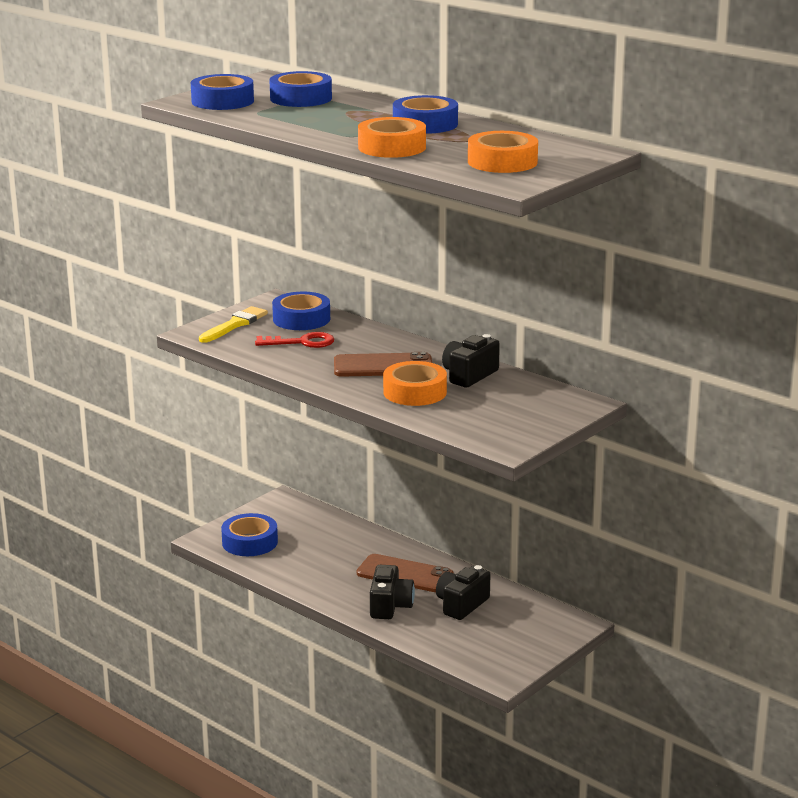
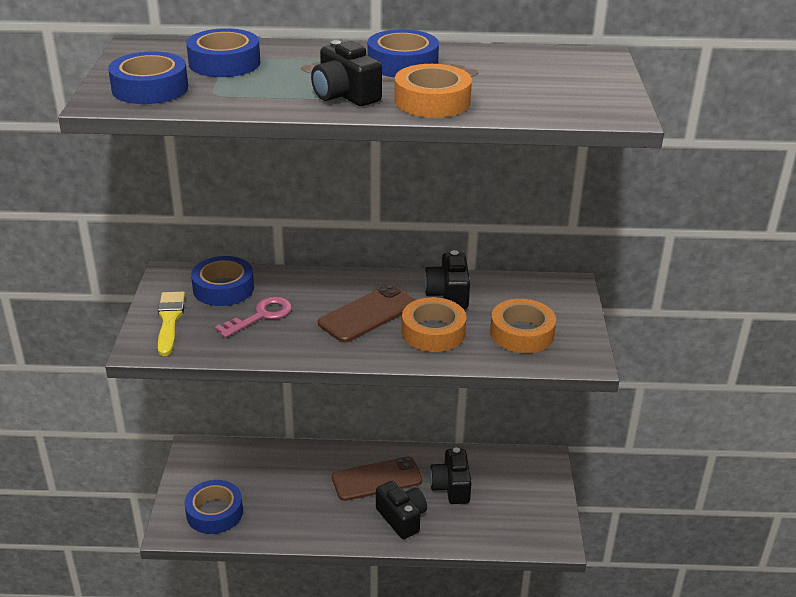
camera: 40 degrees left, 10 degrees up
red key [255,332,334,348] -> pink key [215,297,292,338]
orange tape [468,131,538,173] -> orange tape moved to [490,299,556,353]
none -> black camera [311,40,382,106]

